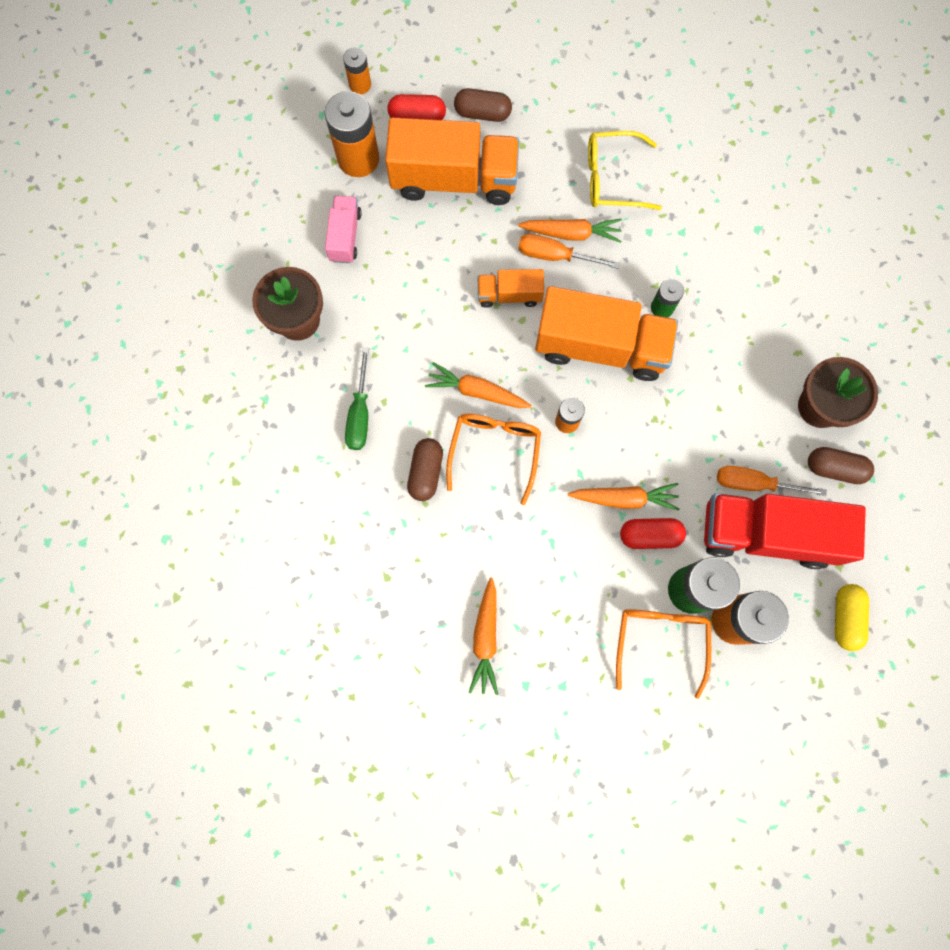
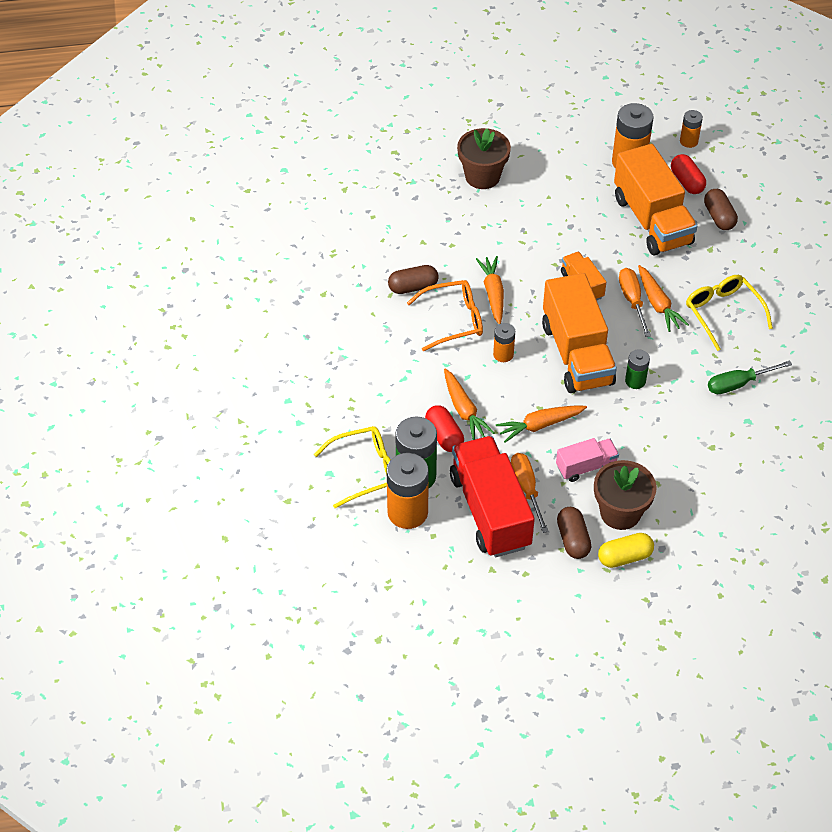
camera: 65 degrees right, 25 degrees down
pink truck [325,196,362,263] -> pink truck moved to [556,438,619,482]
green screwdriver [345,347,369,450] -> green screwdriver moved to [708,360,792,394]
orange carrot [469,578,498,695] -> orange carrot moved to [496,405,587,443]
orange glasses [616,609,711,699] -> yellow glasses [314,426,391,508]
yellow capsule [835,584,869,651] -> yellow capsule moved to [598,533,654,568]

